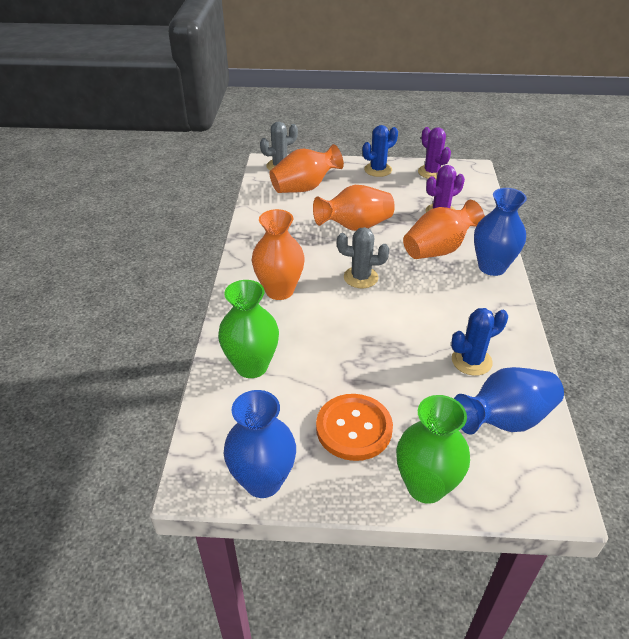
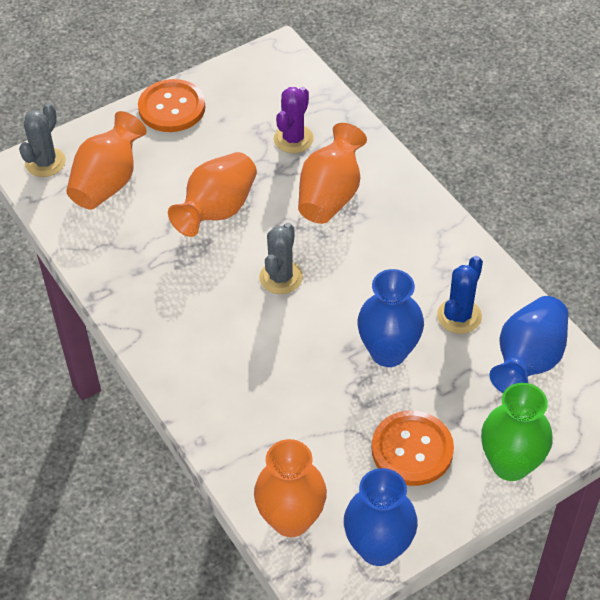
camera: 35 degrees left, 10 degrees up
green vase [218,280,279,378] -> none
orange vase [252,209,305,300] -> orange vase moved to [254,439,327,537]
grey cactus [337,227,389,288] -> grey cactus turned 45 degrees counterclockwise [259,223,303,294]
blue cactus [363,125,398,177] -> orange button [138,79,205,132]
purple cactus [418,127,451,179] -> none
blue vase [474,188,527,276] -> blue vase moved to [357,269,424,367]

